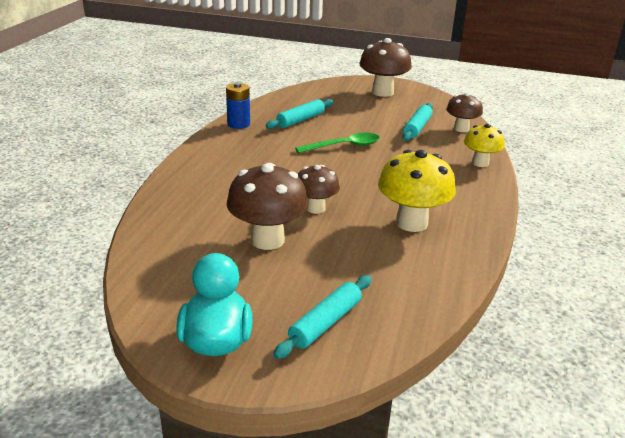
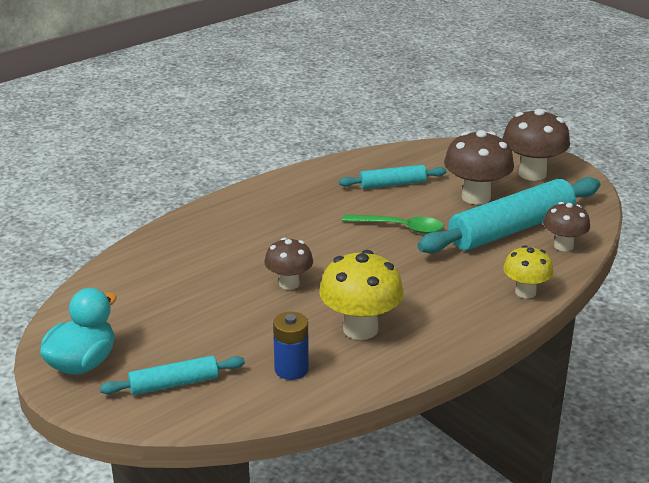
camera: 35 degrees right, 0 degrees up
blue battery [226,82,250,129] -> blue battery moved to [273,312,309,380]
brown mushroom [227,163,308,250] -> brown mushroom moved to [444,130,514,205]
turquoise rolling pin [402,103,433,141] -> turquoise rolling pin [418,177,600,254], size x1.95

